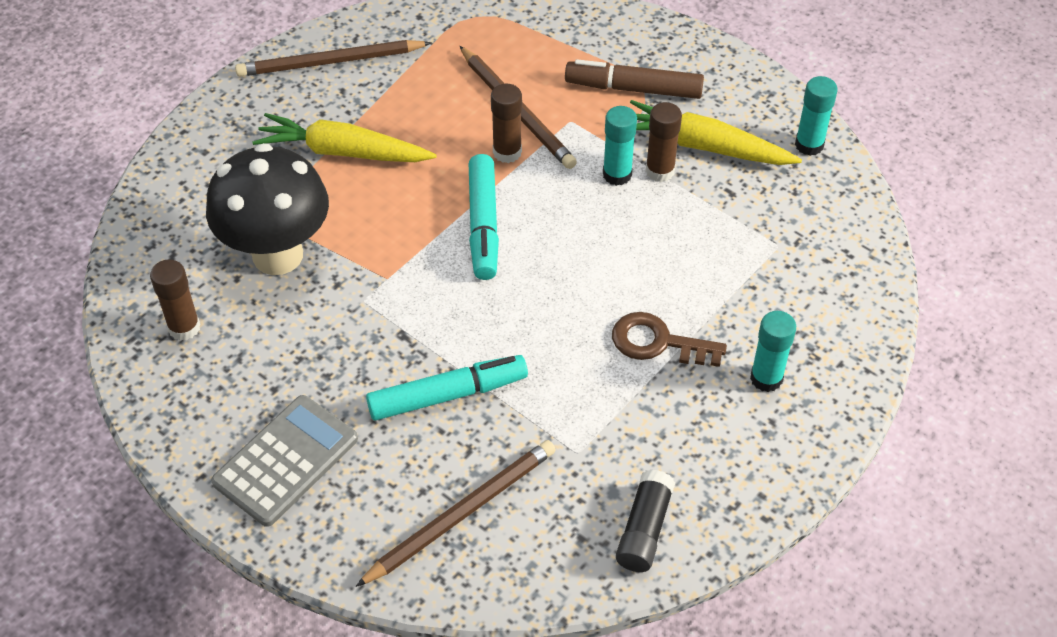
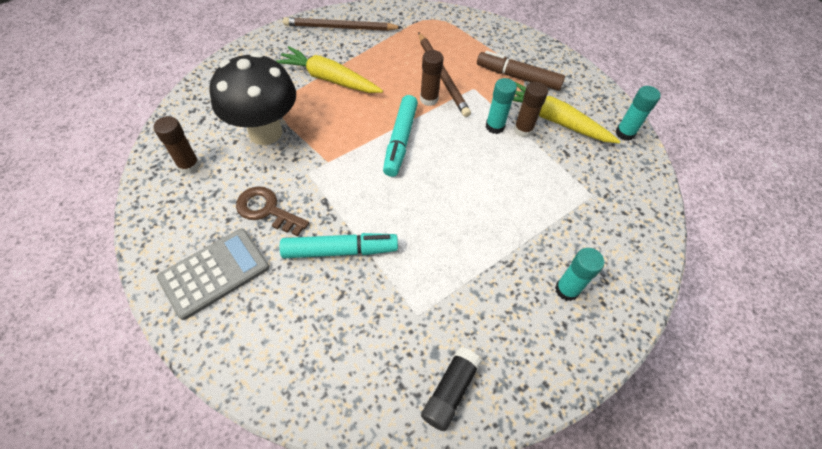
camera: 10 degrees right, 5 degrees up
brown pencil [355,440,556,587] -> none
brown key [612,312,727,367] -> brown key moved to [236,186,309,236]

